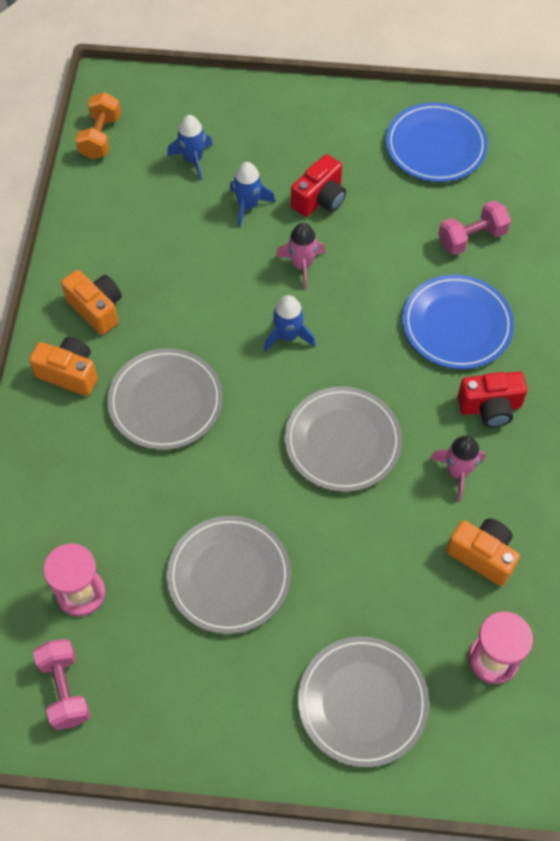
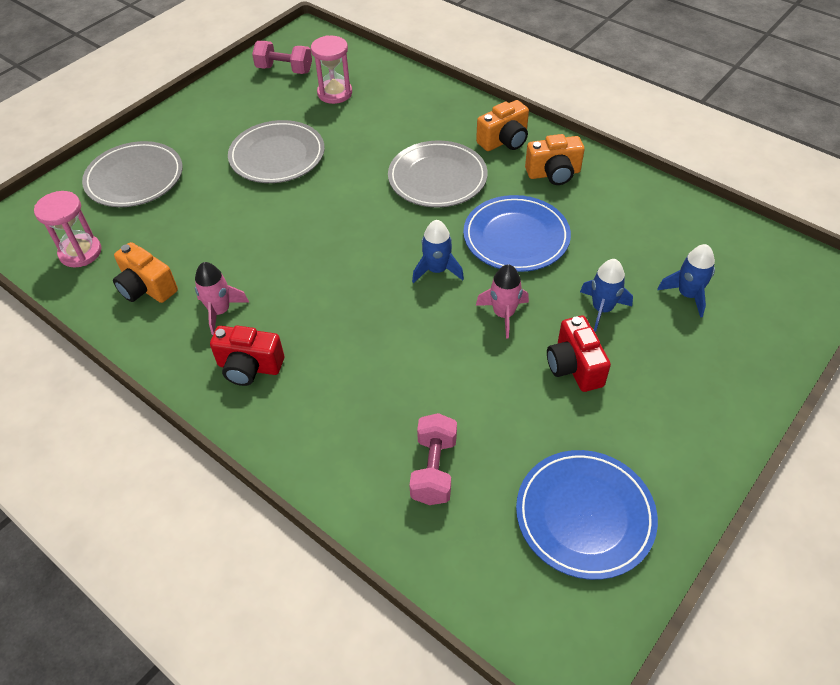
camera: 125 degrees right, 10 degrees down
orange dumbbell [75,92,121,160] -> none
grey plate [285,387,402,492] -> none
blue plate [403,275,514,369] -> blue plate moved to [463,195,571,272]
orange camera [446,519,520,586] -> orange camera turned 60 degrees clockwise [113,242,178,303]
red camera [457,372,527,428] -> red camera turned 105 degrees counterclockwise [210,326,284,386]

